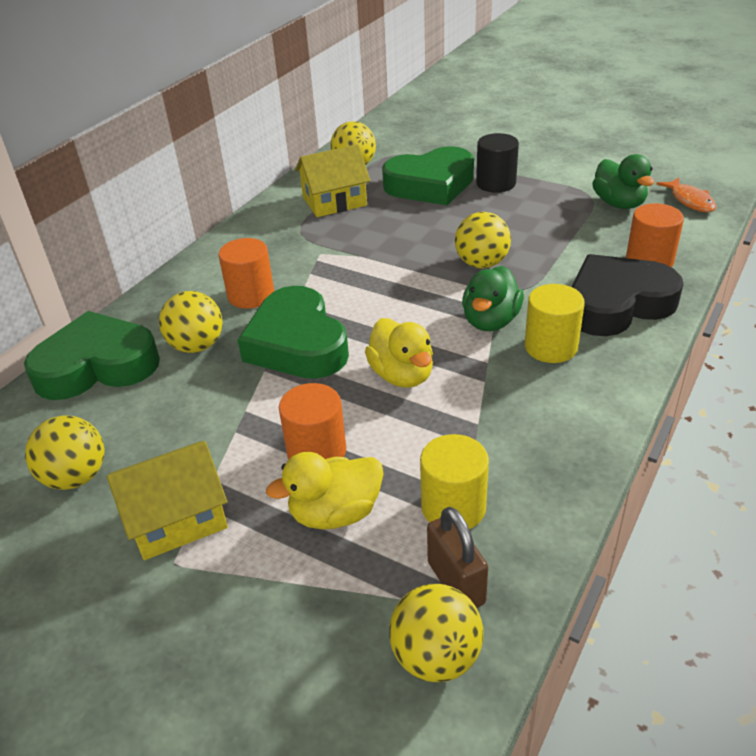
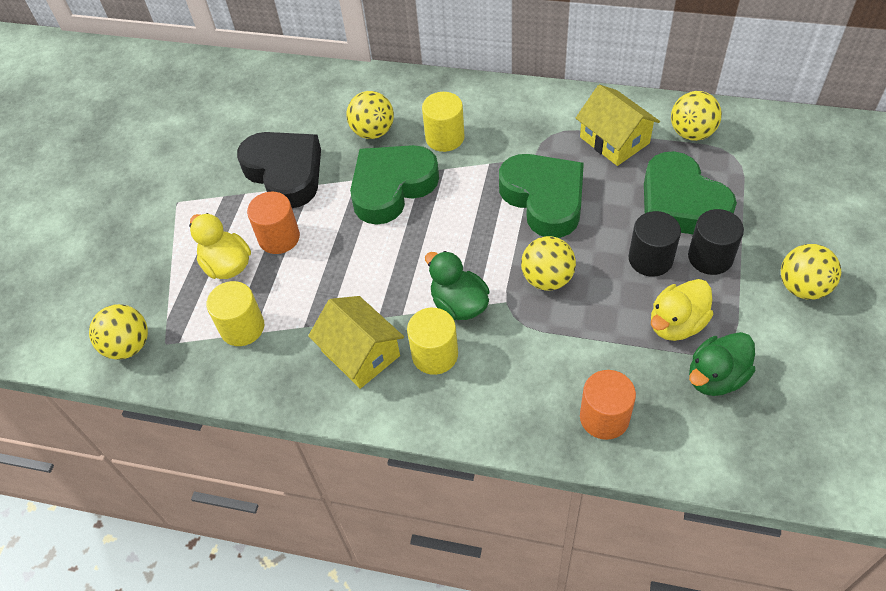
camera: 75 degrees right, 15 degrees up
green heart [24,311,160,400] -> green heart moved to [499,154,584,238]
yellow ball [25,416,105,490] -> yellow ball moved to [781,244,841,300]
yellow house [107,441,228,560] -> yellow house moved to [308,296,404,389]
orange cylinder [218,238,274,309] -> yellow cylinder [422,92,465,152]
yellow duck [365,318,433,388] -> yellow duck moved to [651,279,713,341]
brown padlock [427,507,488,608] -> none
green duck [462,266,524,331] -> green duck turned 45 degrees clockwise [425,251,489,320]
black heart [572,254,683,336] -> black heart moved to [237,132,321,208]
orange fish [656,177,717,213] -> none
none -> black cylinder [629,211,681,277]

